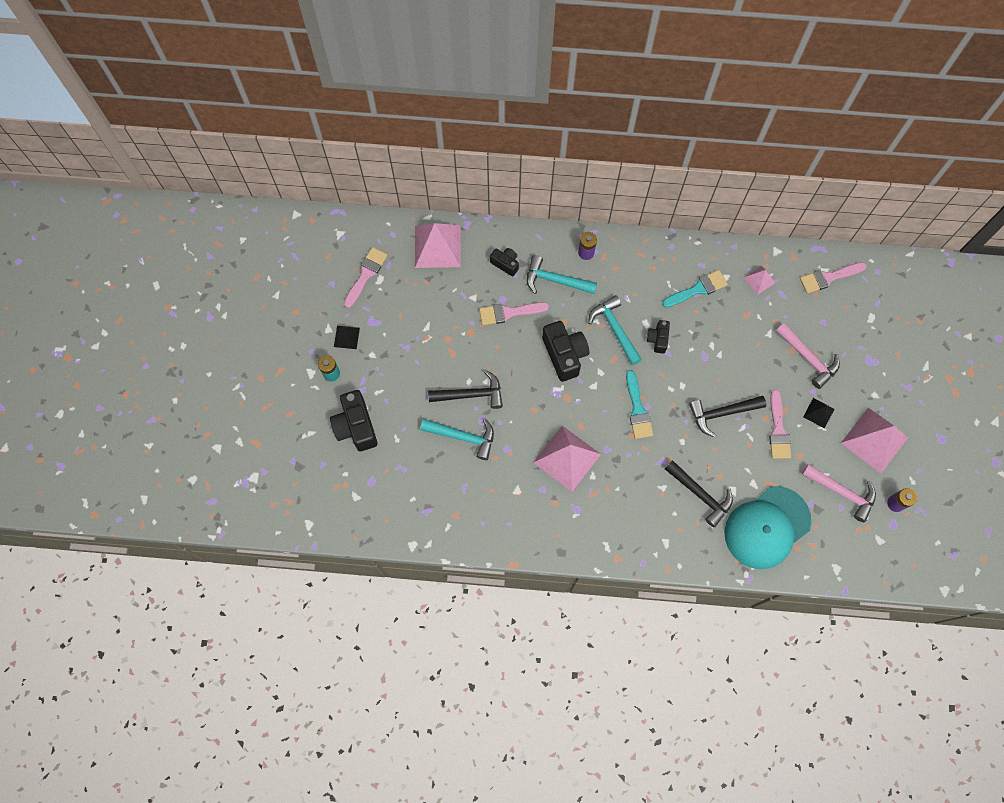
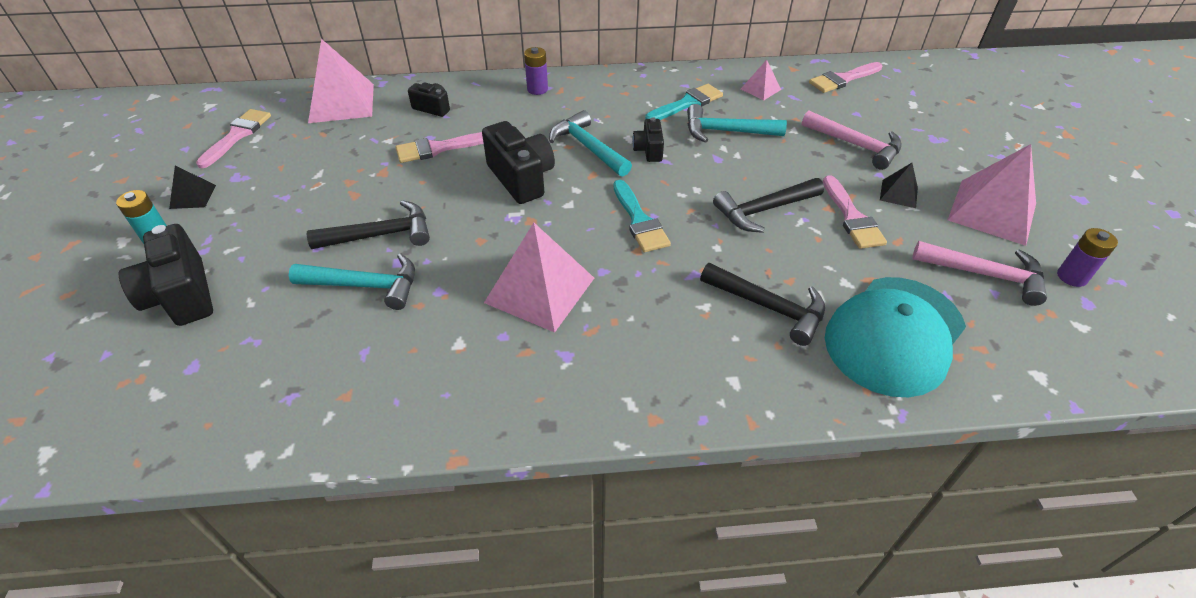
camera: 10 degrees left, 25 degrees down
turquoise hammer [527,255,597,294] -> turquoise hammer moved to [687,104,787,143]

